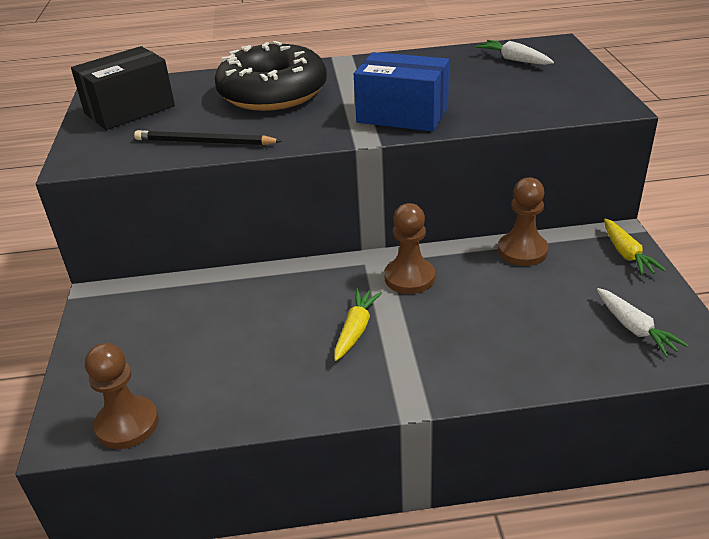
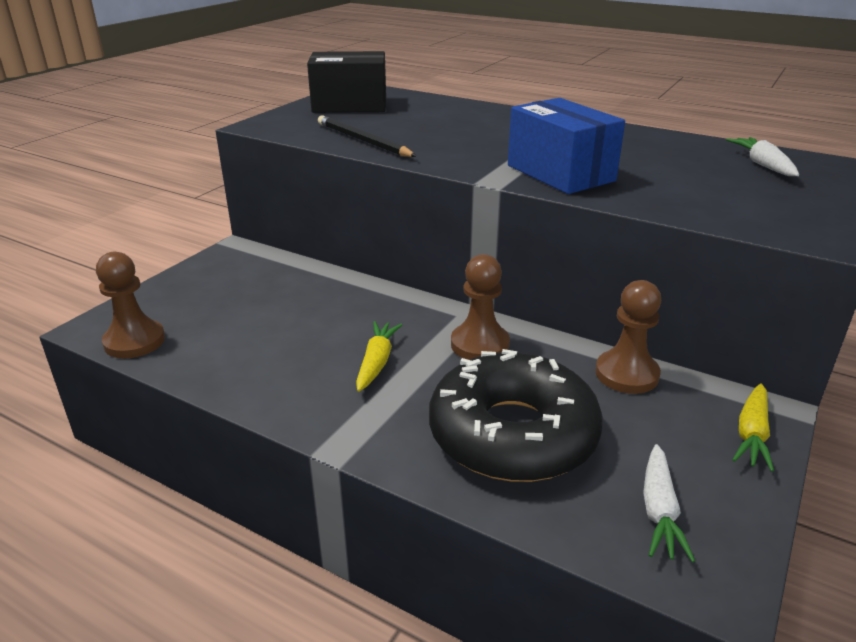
camera: 35 degrees right, 5 degrees down
black donut [215,41,327,111] -> black donut moved to [429,349,603,482]
yellow carrot [334,288,382,361] -> yellow carrot turned 45 degrees counterclockwise [356,321,402,392]

